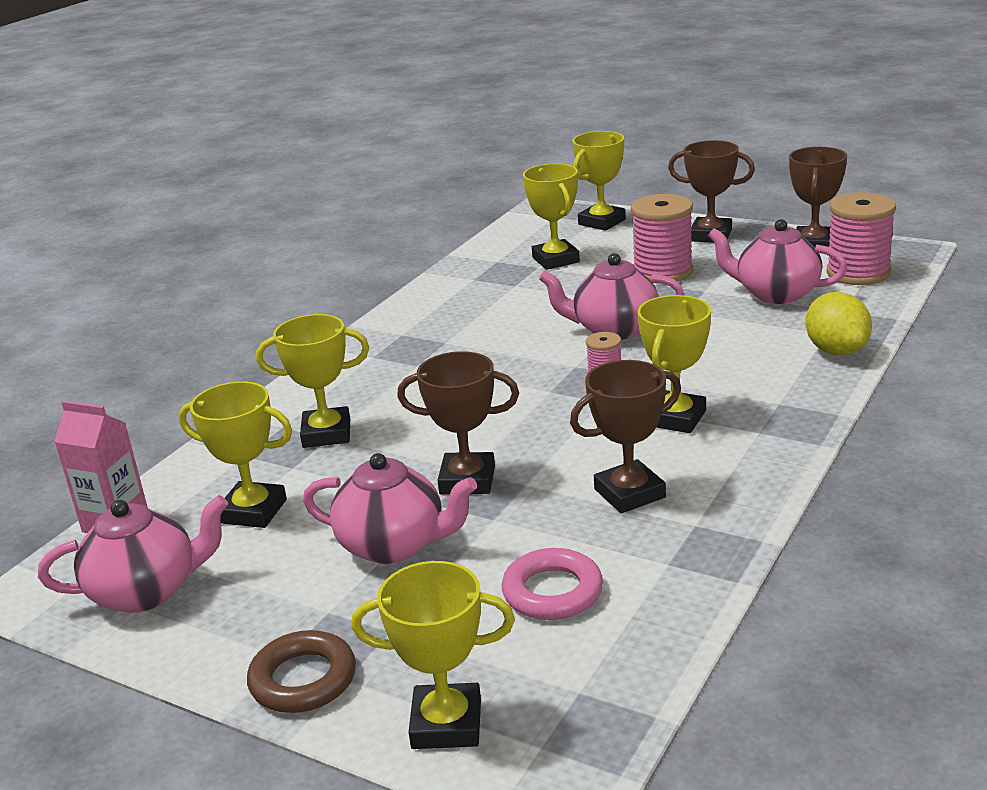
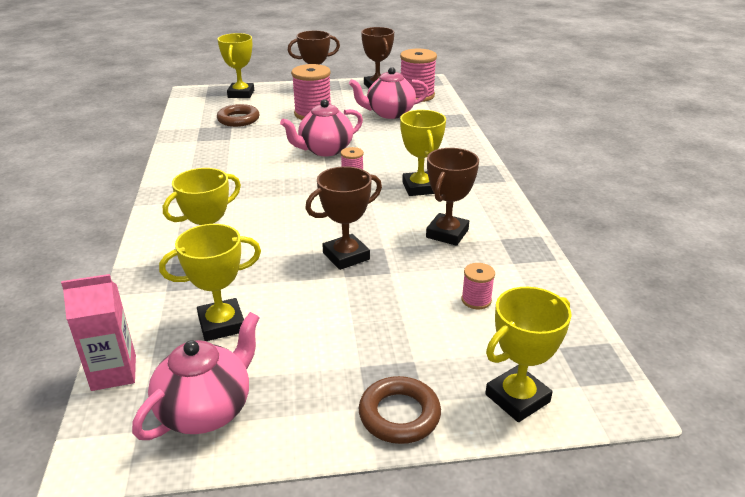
camera: 40 degrees left, 5 degrees up
pink teapot [303,453,477,564] -> none
pink ring [502,548,603,620] -> pink spool [461,263,495,309]
yellow trophy [523,163,580,270] -> brown ring [217,104,259,127]
yellow lemon [805,292,872,355] -> none

